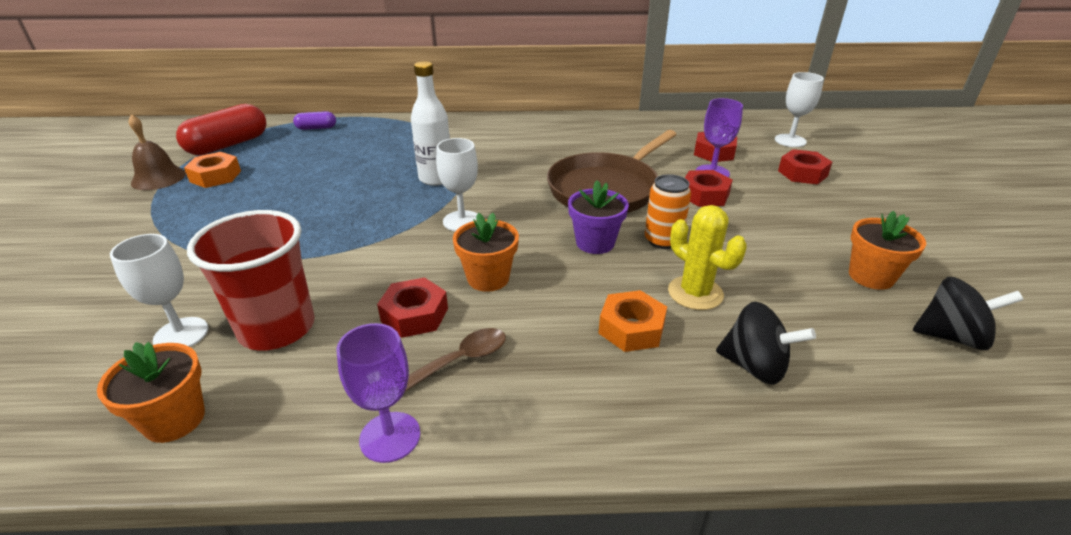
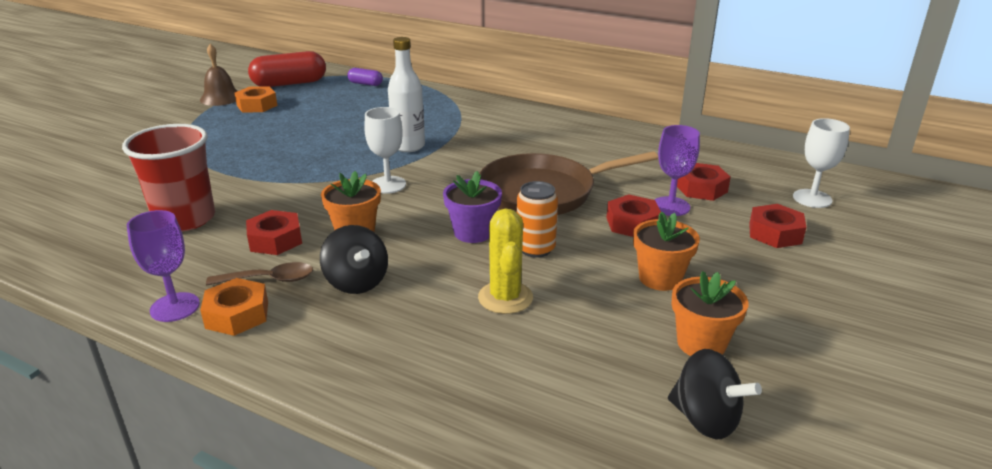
camera: 30 degrees right, 5 degrees down
orange flower pot [97,342,205,443] -> orange flower pot moved to [633,212,700,291]
white goblet [110,234,209,347] -> none
orange nut [598,290,667,352] -> orange nut moved to [200,278,268,336]
black spinning top [716,302,816,385] -> black spinning top moved to [320,225,388,294]

